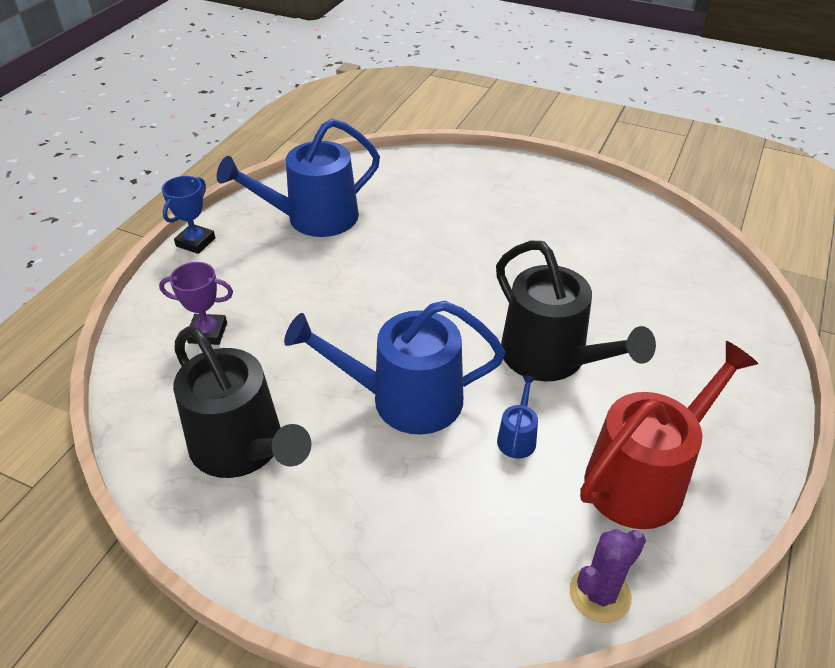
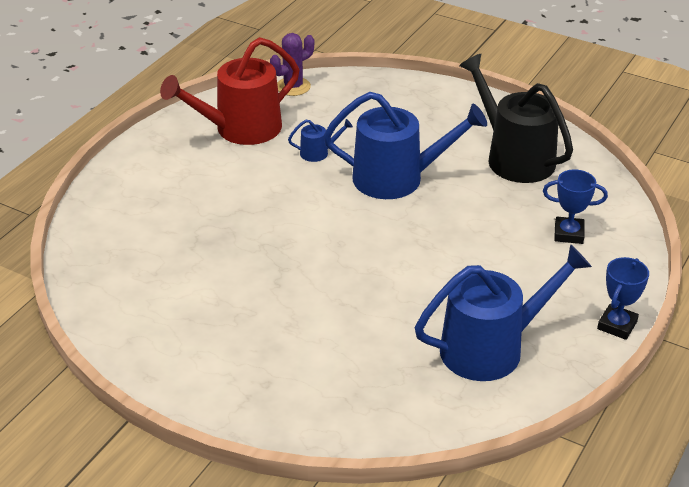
camera: 175 degrees left, 5 degrees down
purple trophy [159,262,233,345] -> blue trophy [543,169,608,244]
black watering can [496,241,656,381] -> none
blue watering can [497,375,538,459] -> blue watering can turned 120 degrees counterclockwise [288,119,353,162]

